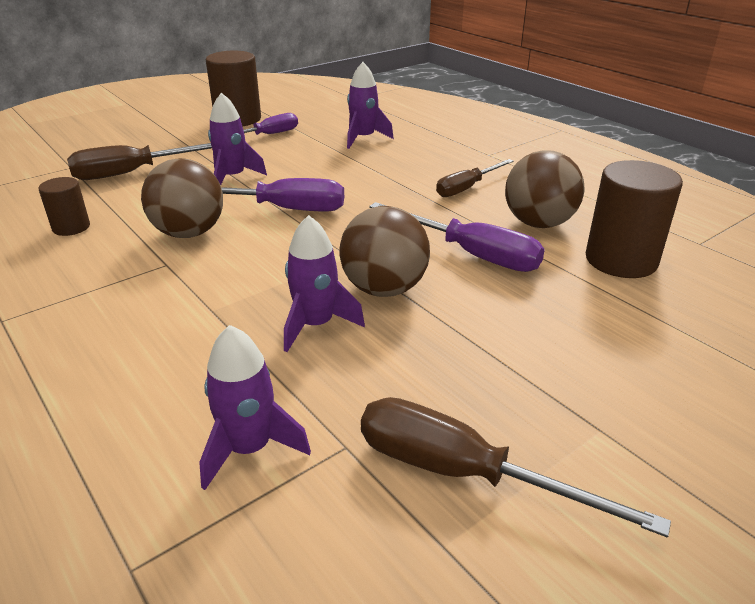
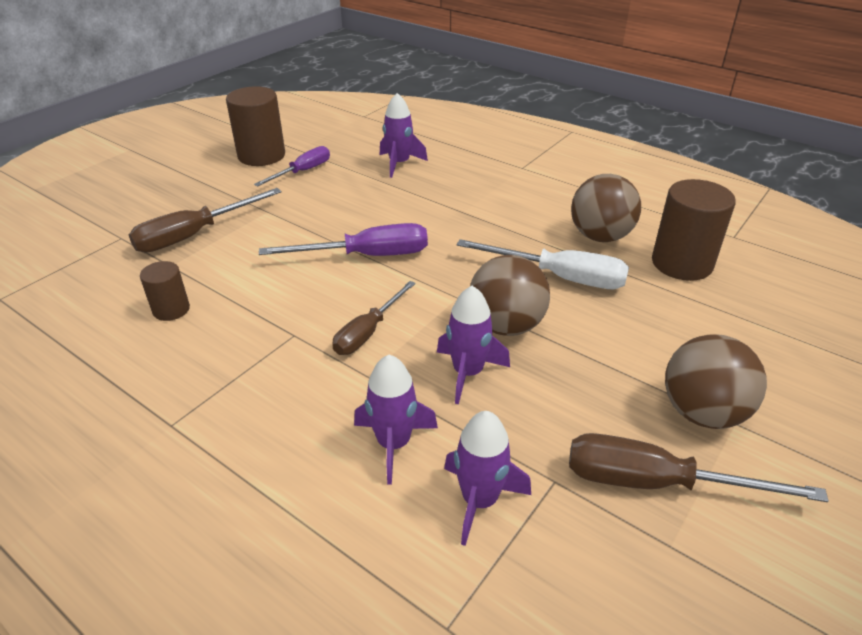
camera: 15 degrees left, 5 degrees up
brown ball [141,158,223,238] -> brown ball moved to [665,335,767,429]
purple rocket [208,93,267,185] -> purple rocket moved to [354,355,438,485]
purple screwdriver [369,202,545,272] -> white screwdriver [457,239,629,289]
brown screwdriver [436,159,514,197] -> brown screwdriver moved to [332,281,416,355]

